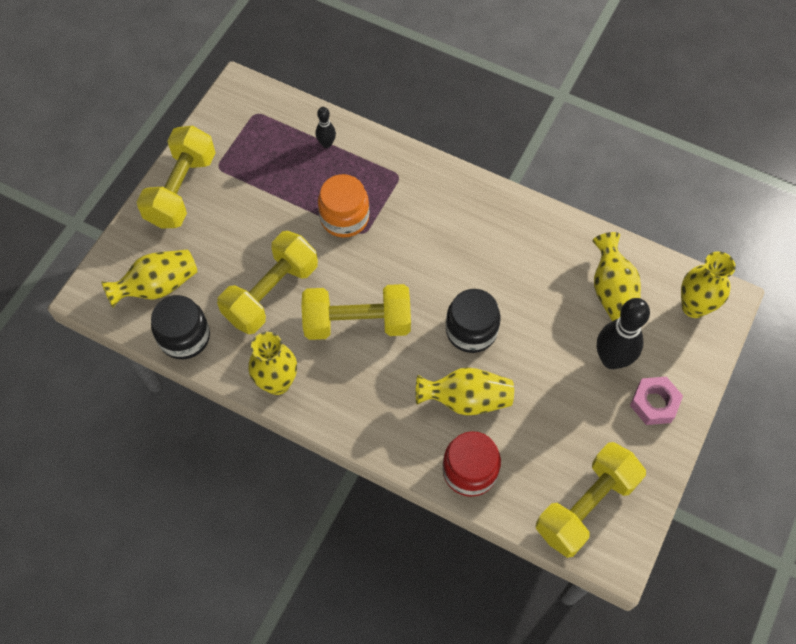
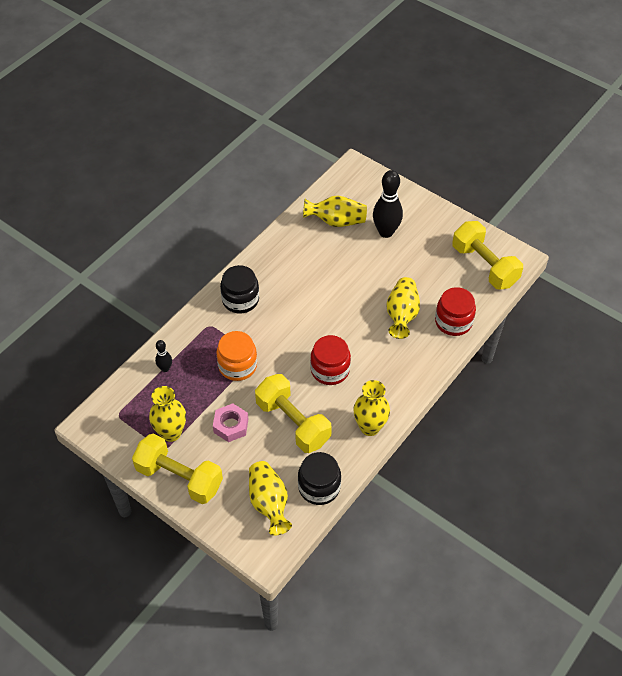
camera: 80 degrees left, 10 degrees down
yellow dumbbell [301,284,411,340] -> red jar [310,335,351,385]
black jar [446,289,501,353] -> black jar moved to [220,265,259,313]
pink nut [630,377,683,425] -> pink nut moved to [213,403,248,442]
yellow vase [681,251,736,318] -> yellow vase moved to [149,386,186,442]

